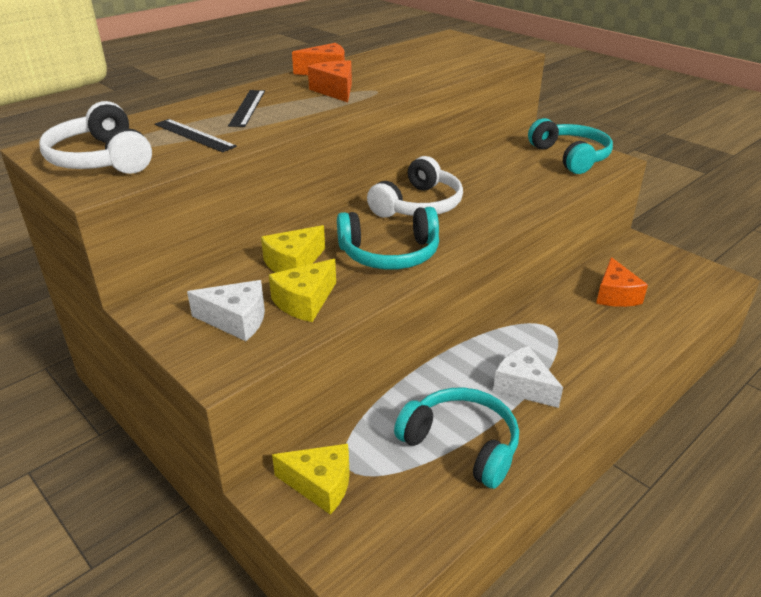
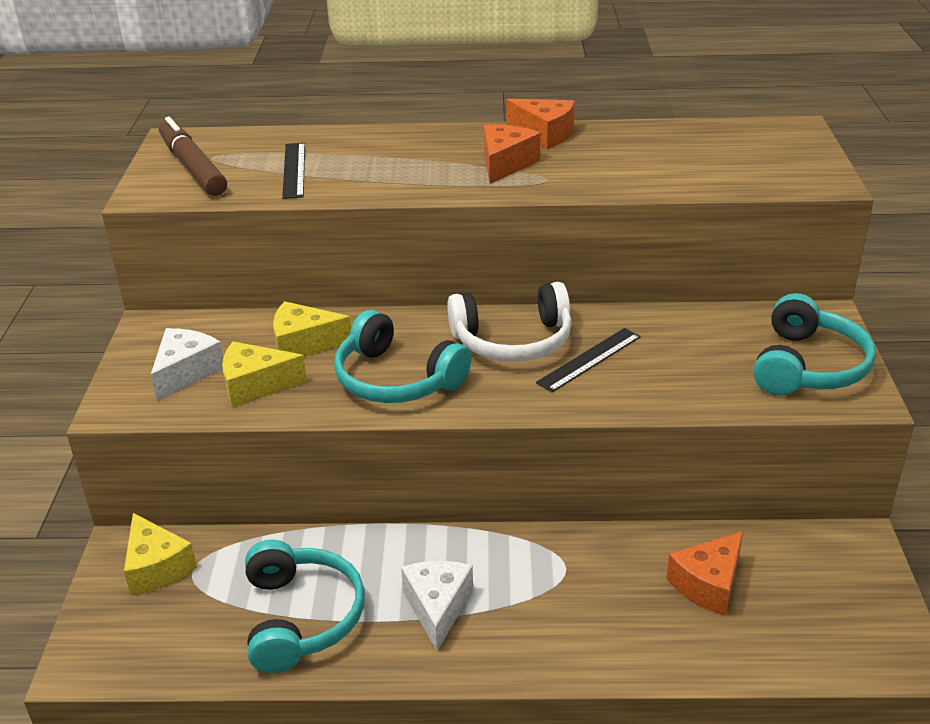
camera: 45 degrees right, 0 degrees up
white headphones [39,101,152,174] -> brown marker [159,117,227,196]
white cheese [187,280,265,341] -> white cheese turned 120 degrees counterclockwise [151,328,223,401]
black ruler [228,90,265,127] -> black ruler moved to [536,328,641,392]

